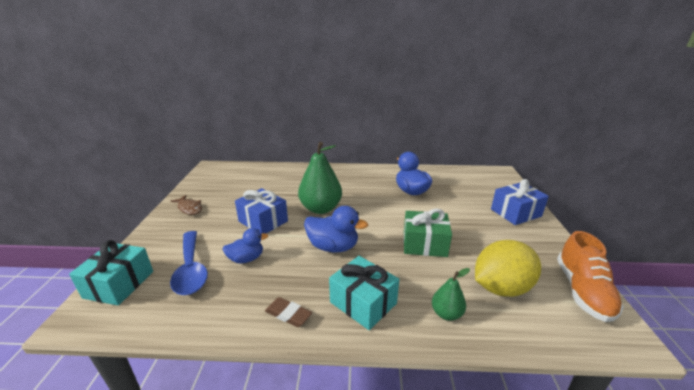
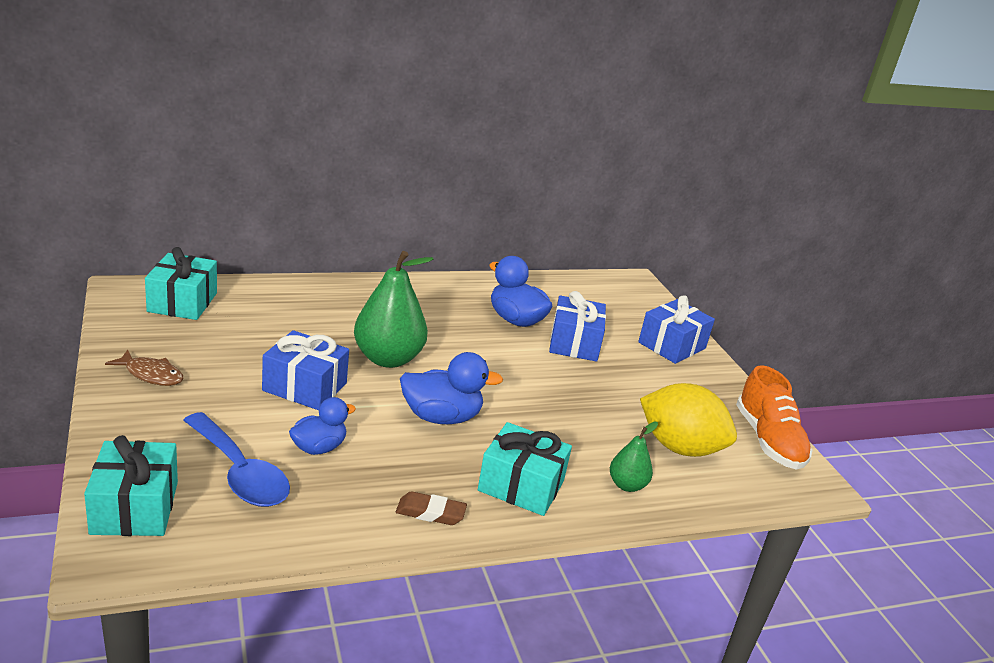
camera: 25 degrees left, 0 degrees up
green gift [403,208,452,257] -> none
yellow lemon [475,240,541,297] -> yellow lemon turned 75 degrees clockwise [640,383,737,457]
none -> turquoise gift [145,247,217,320]
none -> blue gift [549,291,606,362]

